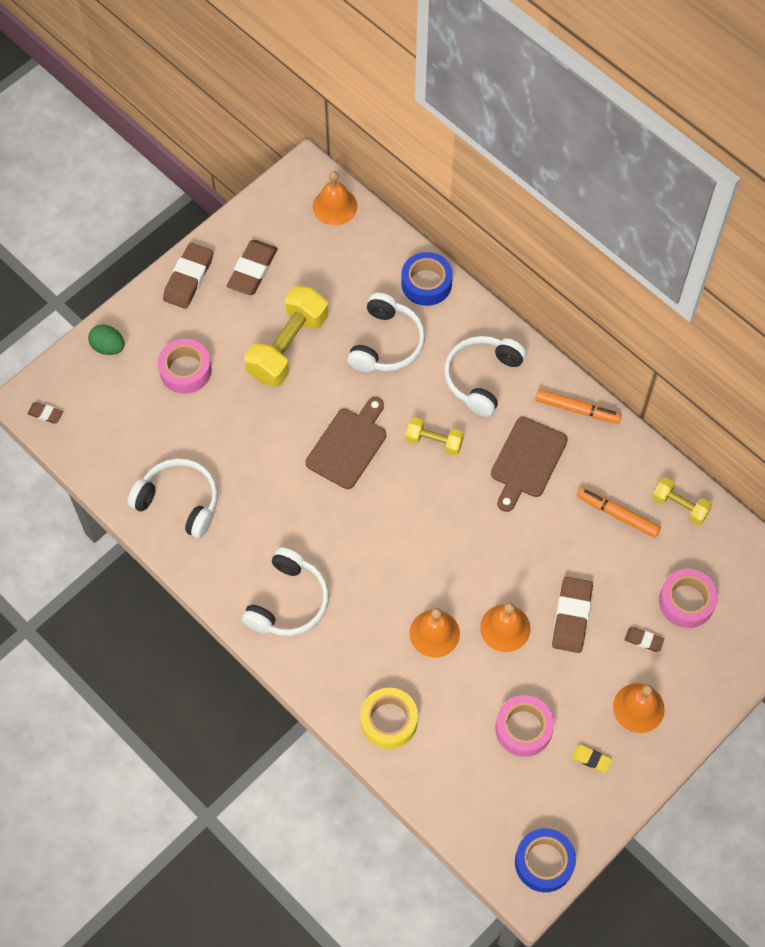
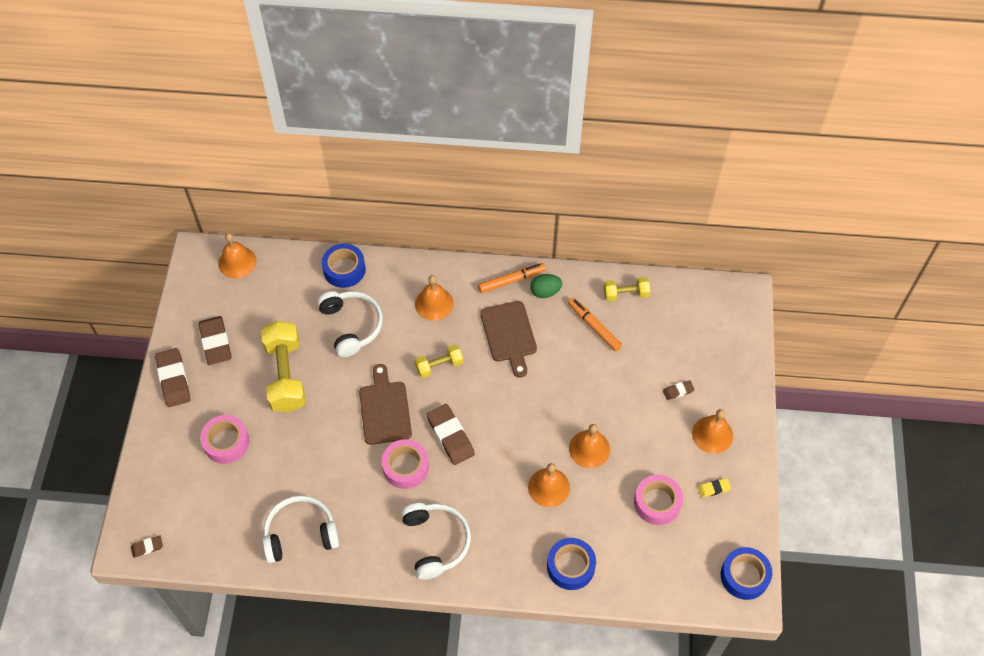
camera: 40 degrees left, 5 degrees down
green egg [88,324,125,355] -> green egg moved to [530,274,562,298]
yellow tape [361,688,418,749] -> blue tape [547,538,596,590]
white headphones [444,336,526,417] -> orange bell [415,275,454,321]
brown eraser [552,577,593,653] -> brown eraser moved to [426,404,475,465]
orange marker [577,487,661,538] -> orange marker turned 60 degrees clockwise [568,297,622,351]
pink tape [659,569,718,628] -> pink tape moved to [382,439,429,489]

